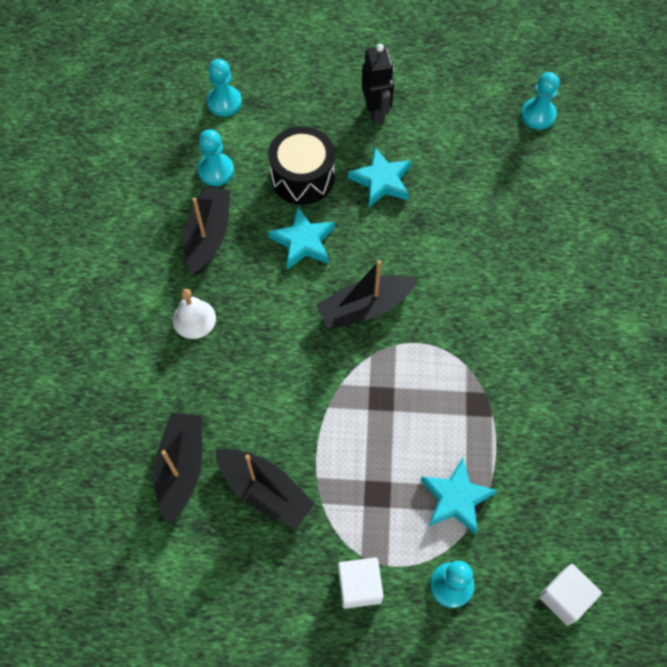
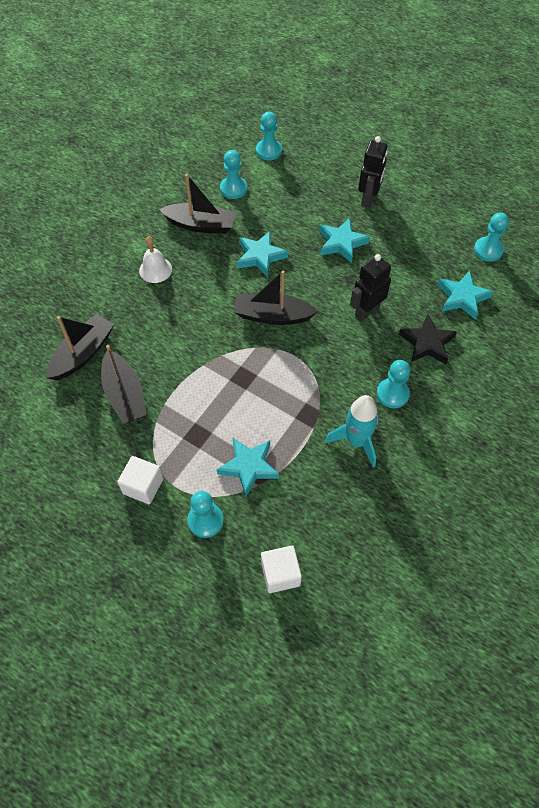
camera: 30 degrees right, 5 degrees down
black boat [183,186,231,275] -> black boat turned 60 degrees clockwise [159,174,236,234]
black drum [268,126,335,205] -> none
none -> turquoise rocket [325,395,379,467]
none -> black robot [350,254,391,321]
none -> turquoise pawn [377,360,410,408]
none -> black star [399,314,457,364]
none -> turquoise star [438,271,494,320]

